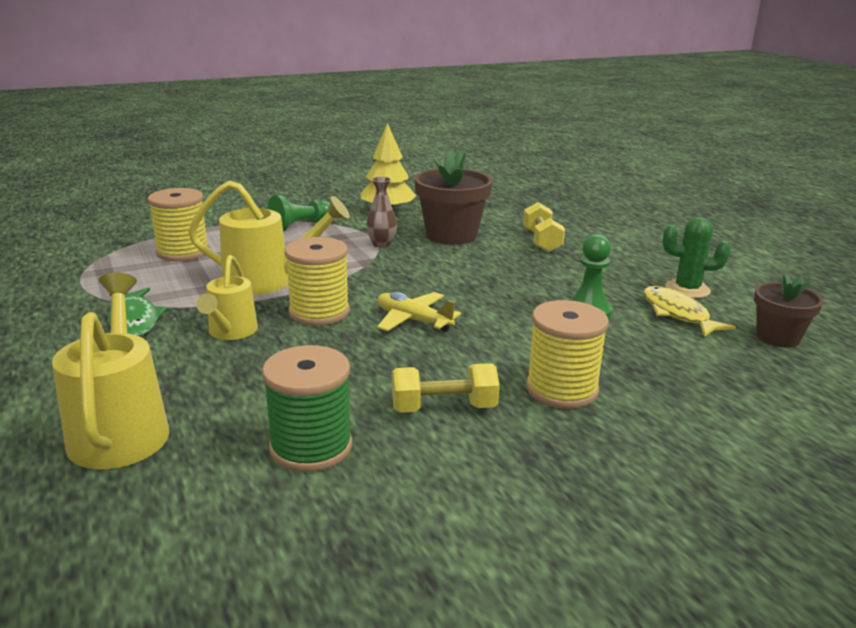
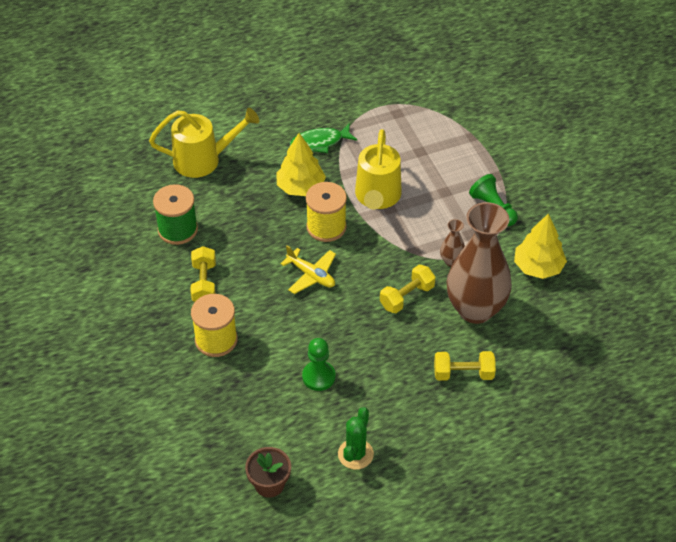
camera: 95 degrees right, 25 degrees up
yellow spool [148,188,209,261] -> none
yellow watering can [197,255,258,340] -> yellow tree [276,133,326,196]
yellow plane [377,292,461,332] -> yellow plane turned 90 degrees clockwise [280,245,336,294]
brown flower pot [414,151,493,245] -> brown vase [447,202,512,324]
yellow fish [643,286,736,337] -> none
none -> yellow dumbbell [380,265,436,313]

